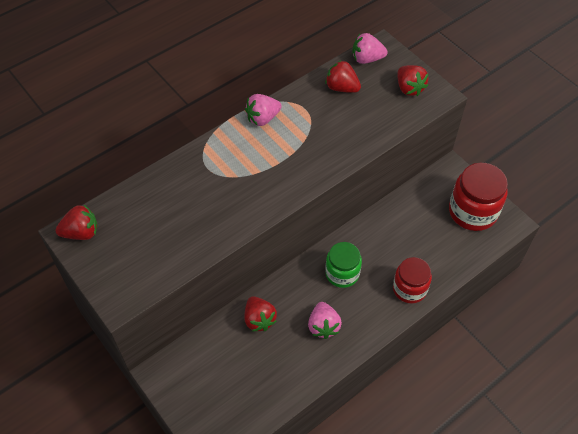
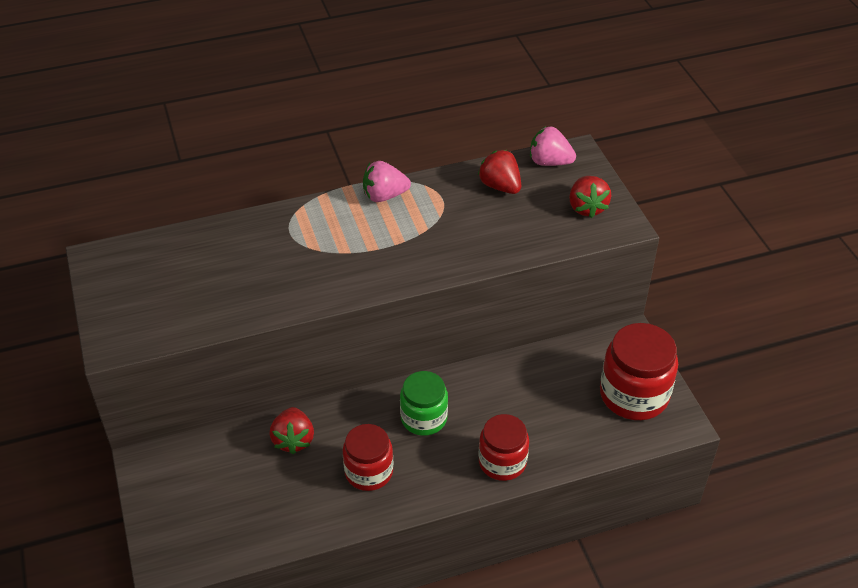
camera: 20 degrees right, 10 degrees down
red strawberry [55,205,98,240] -> none
pink strawberry [308,302,342,339] -> red jar [342,424,393,491]

